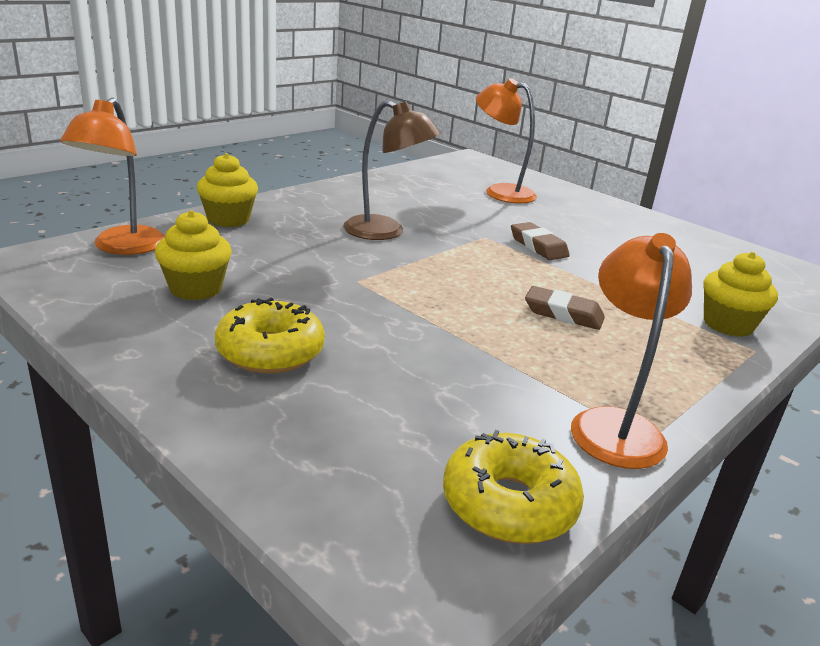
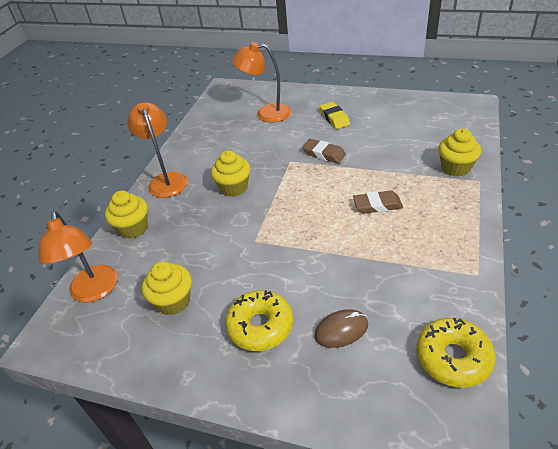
camera: 20 degrees left, 15 degrees up
brown lamp [343,100,441,240] -> yellow cupcake [211,150,251,197]
orange lamp [571,233,692,469] -> orange lamp moved to [127,102,188,198]
none -> brown mouse [314,309,368,348]
none -> yellow eraser [319,102,350,129]

